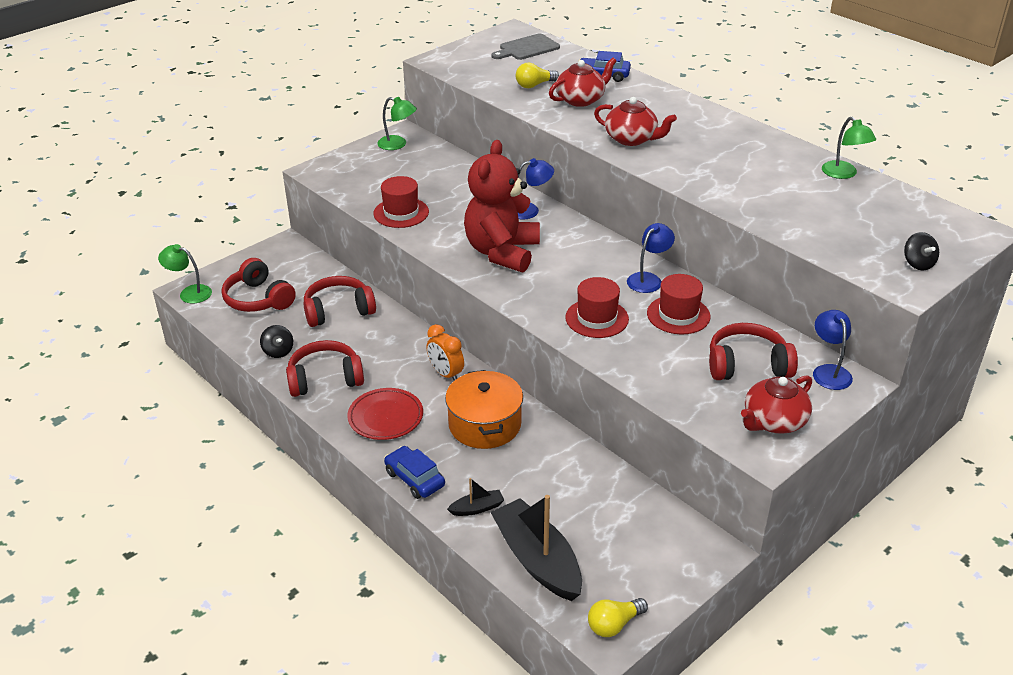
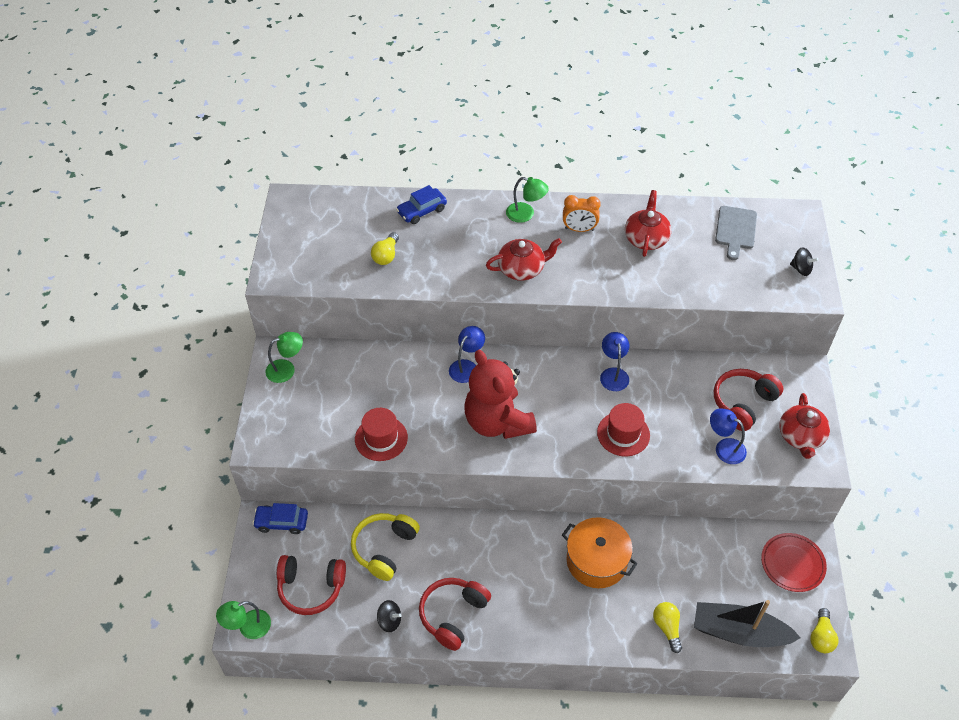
camera: 45 degrees left, 15 degrees up
red headphones [303,276,376,327] -> yellow headphones [351,513,420,581]
red plate [347,388,423,440] -> red plate moved to [761,533,827,592]
blue car [384,446,445,499] -> blue car moved to [252,503,308,534]
orange clock [427,324,464,381] -> orange clock moved to [563,195,601,232]
black boat [447,478,504,516] -> yellow light bulb [653,602,682,653]
grey cutting board [492,34,560,60] -> grey cutting board moved to [715,206,757,260]
red teapot [549,58,617,107] -> red teapot moved to [625,190,671,257]
red hat [647,274,710,334] -> none
blue lamp [813,310,853,390] -> blue lamp moved to [710,409,747,464]
green lamp [822,117,876,179] -> green lamp moved to [506,177,549,223]

